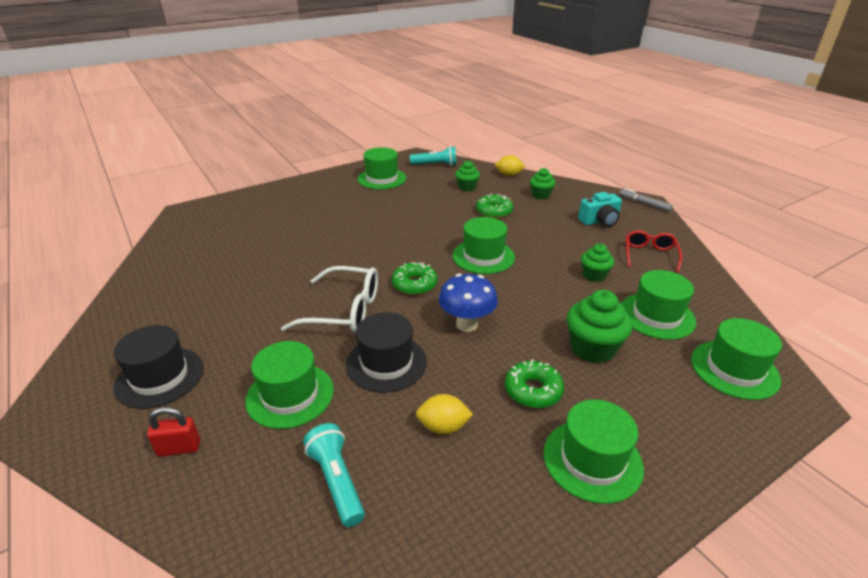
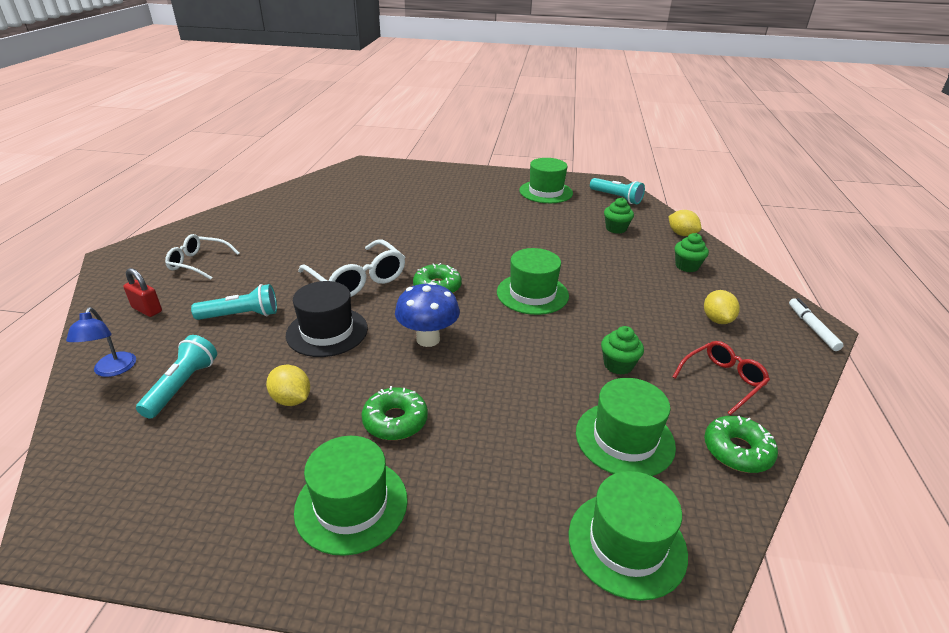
camera: 40 degrees right, 0 degrees up
black hat [114,325,204,409] -> white glasses [165,234,240,280]
green hat [245,341,334,429] -> turquoise flashlight [191,284,277,320]
green donut [476,194,513,218] -> green donut moved to [704,416,778,473]
green cupcake [567,290,632,363] -> none
turquoise camera [578,192,622,227] -> yellow lemon [704,290,740,324]
grey marker [619,188,673,212] -> white marker [789,298,844,351]
none -> blue lamp [66,307,136,377]

